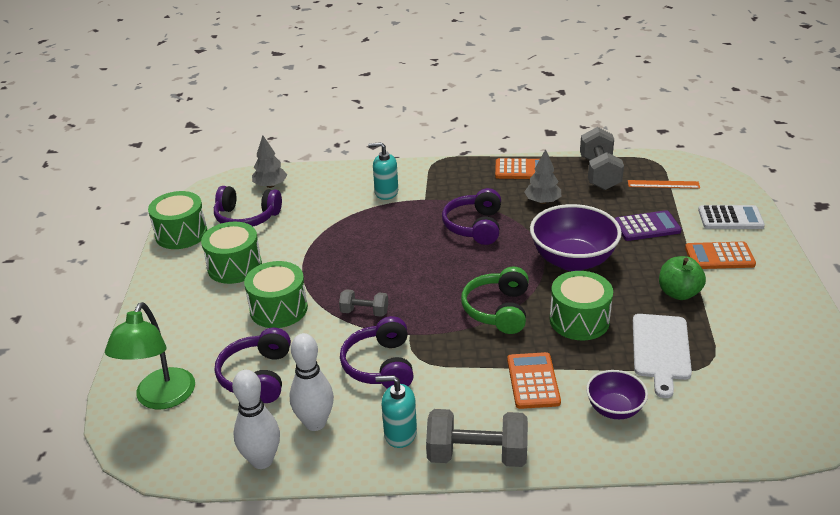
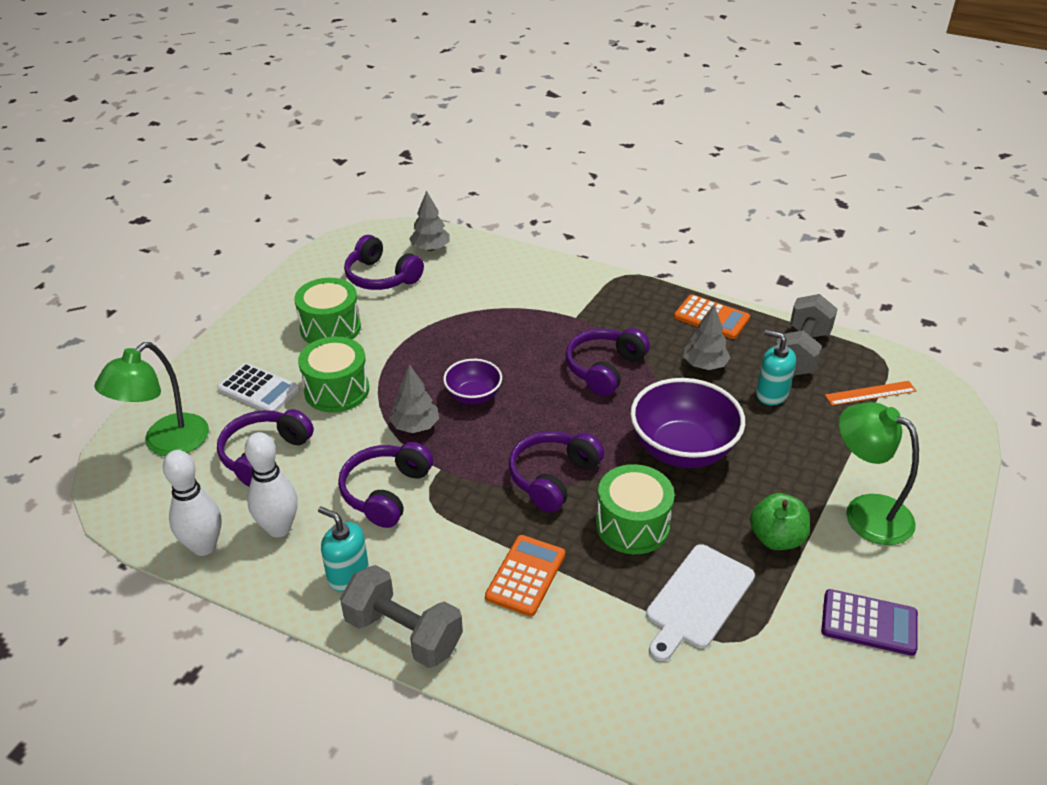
camera: 25 degrees right, 5 degrees up
green drum [148,191,207,249] -> none
grey dumbbell [339,289,388,317] -> grey tree [389,364,439,433]
turquoise soap dispenser [368,142,398,200] -> turquoise soap dispenser moved to [756,330,796,405]
green headphones [461,267,529,334] -> purple headphones [509,431,604,513]
purple bowl [586,370,648,419] -> purple bowl moved to [443,359,502,404]
purple calculator [614,210,682,241] -> purple calculator moved to [821,589,918,656]
orange ruler [628,180,700,189] -> orange ruler turned 45 degrees counterclockwise [825,381,916,406]
orange calculator [685,242,756,269] -> green lamp [839,402,919,545]
white calculator [698,205,765,229] -> white calculator moved to [217,363,300,411]

